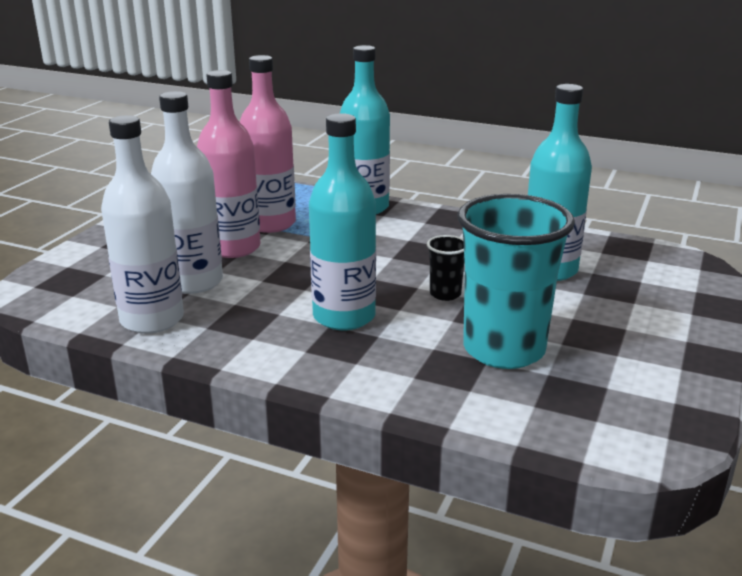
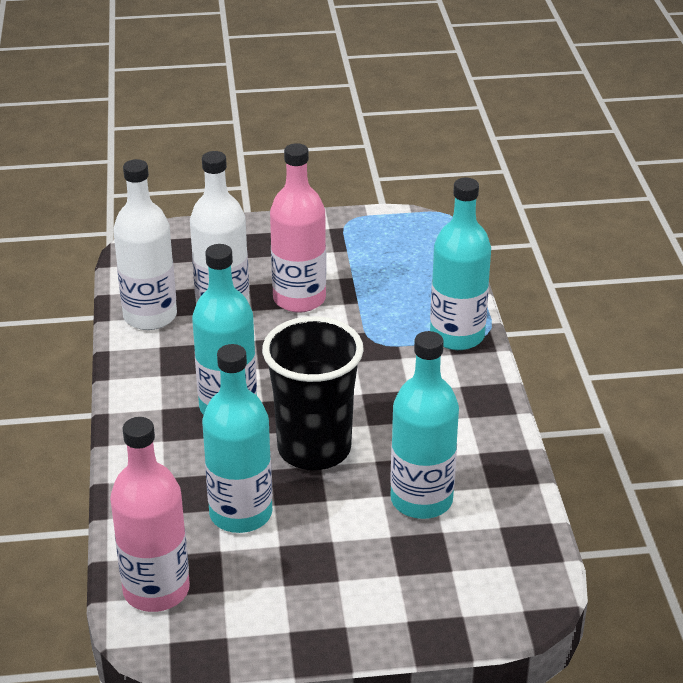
camera: 60 degrees right, 10 degrees up
pink bottle [240,55,296,233] -> pink bottle moved to [110,417,190,612]
black cup [427,235,465,301] -> black cup [262,316,364,470], size x2.33
turquoise cup [458,194,575,369] -> turquoise bottle [202,344,272,533]

